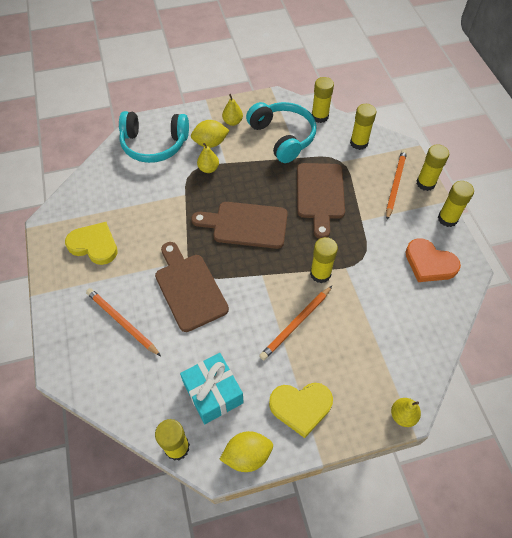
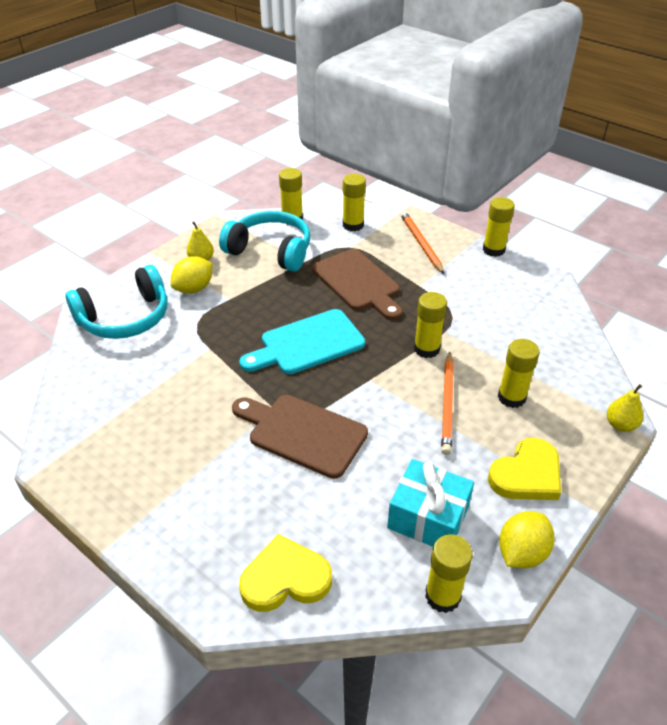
camera: 35 degrees left, 15 degrees down
yellow heart [65,222,118,265] -> yellow heart moved to [239,534,332,612]
orange pencil [86,288,161,356] -> none
brown cutting board [191,202,288,249] -> turquoise cutting board [239,309,365,374]
yellow pear [197,143,219,173] -> none
orange heart [405,238,461,282] -> none
yellow glue stick [416,144,449,191] -> yellow glue stick moved to [498,339,540,408]

